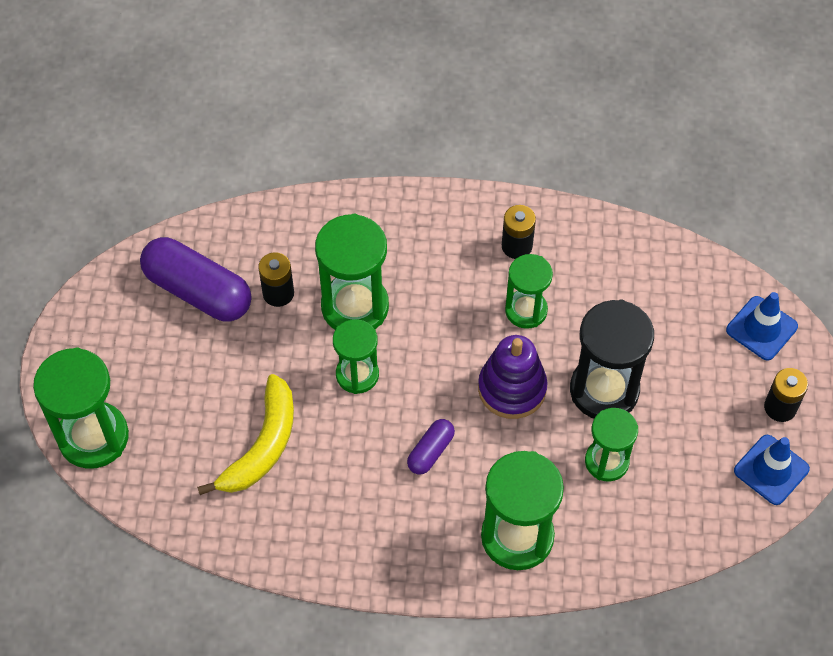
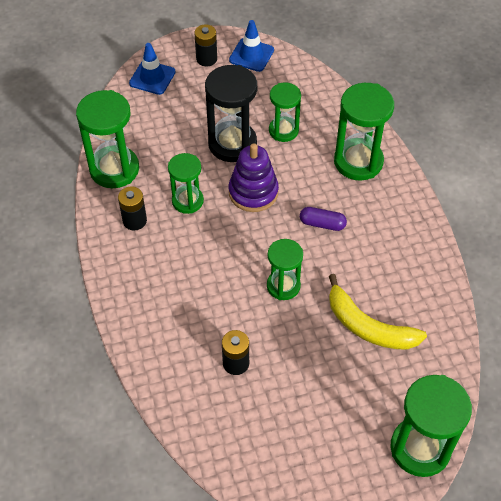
camera: 110 degrees left, 5 degrees down
purple capsule [140,237,252,322] -> none
yellow banana [197,374,294,495] -> yellow banana turned 150 degrees counterclockwise [329,274,427,350]
green hourglass [315,214,389,330] -> green hourglass moved to [76,90,139,188]

